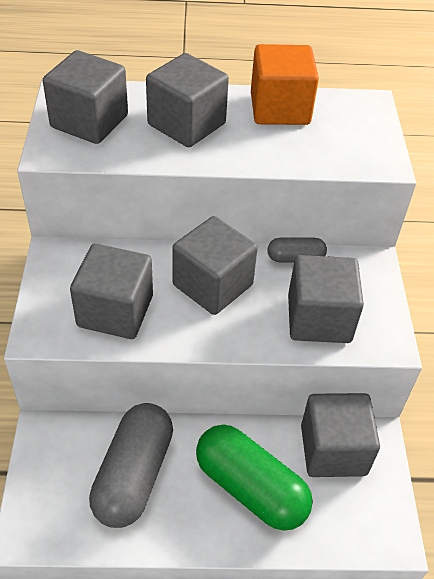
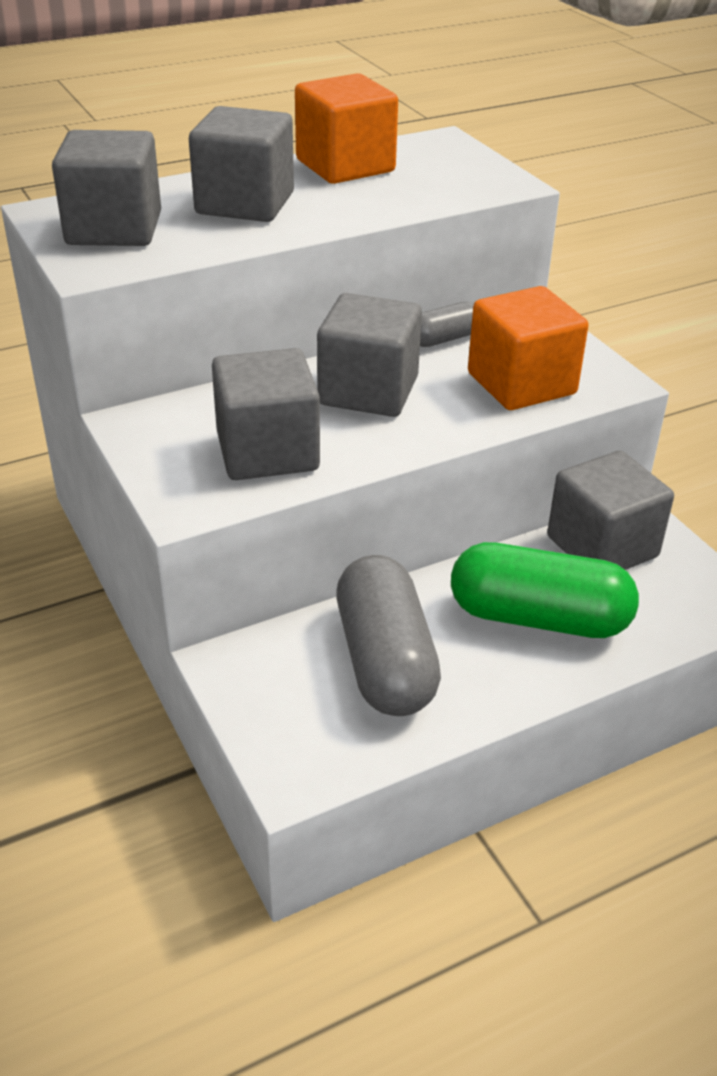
camera: 25 degrees left, 10 degrees down
grey cube [288,255,364,343] -> orange cube [468,286,589,410]

